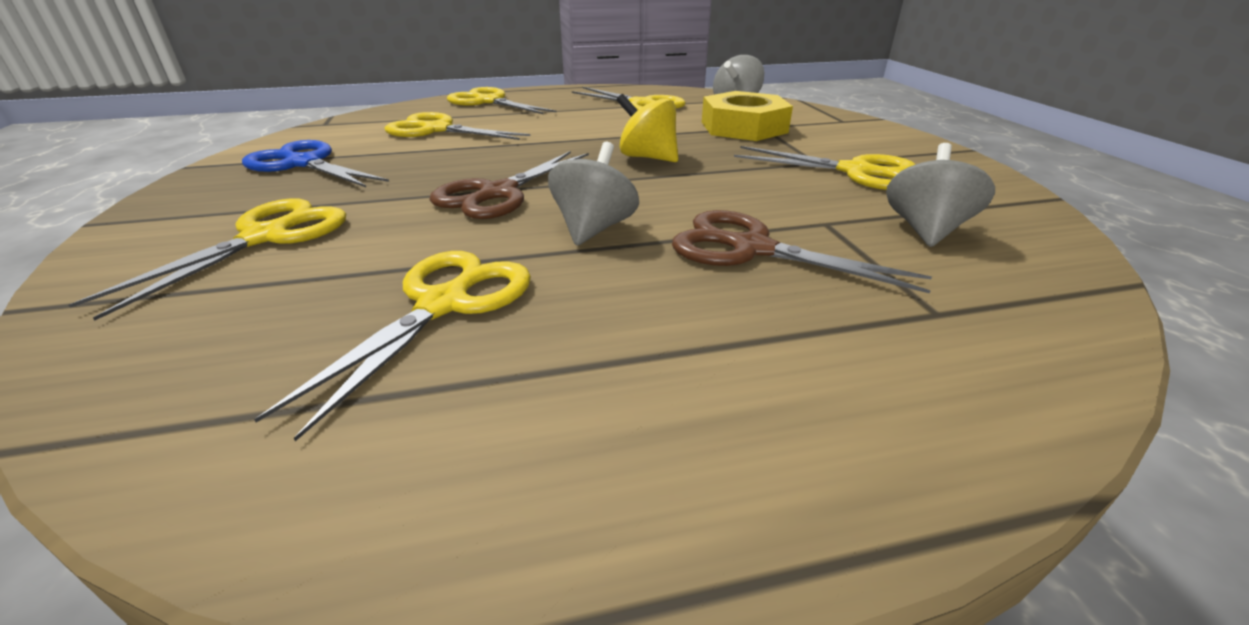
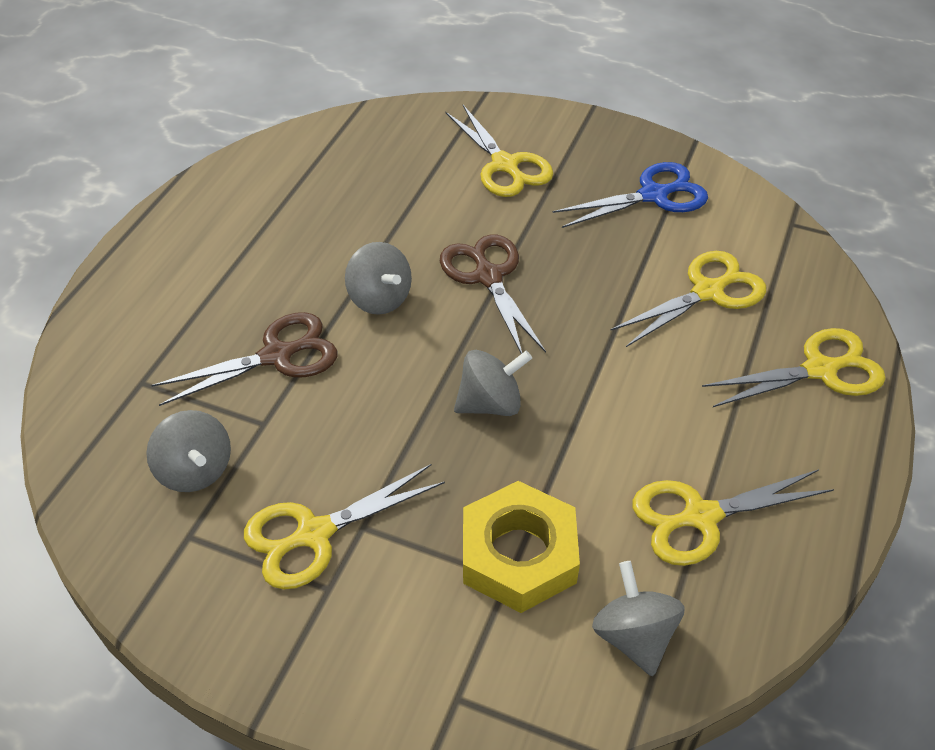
camera: 125 degrees right, 15 degrees up
yellow scissors [254,251,531,441] -> none
yellow spinning top [617,94,678,162] -> grey spinning top [454,350,532,416]

